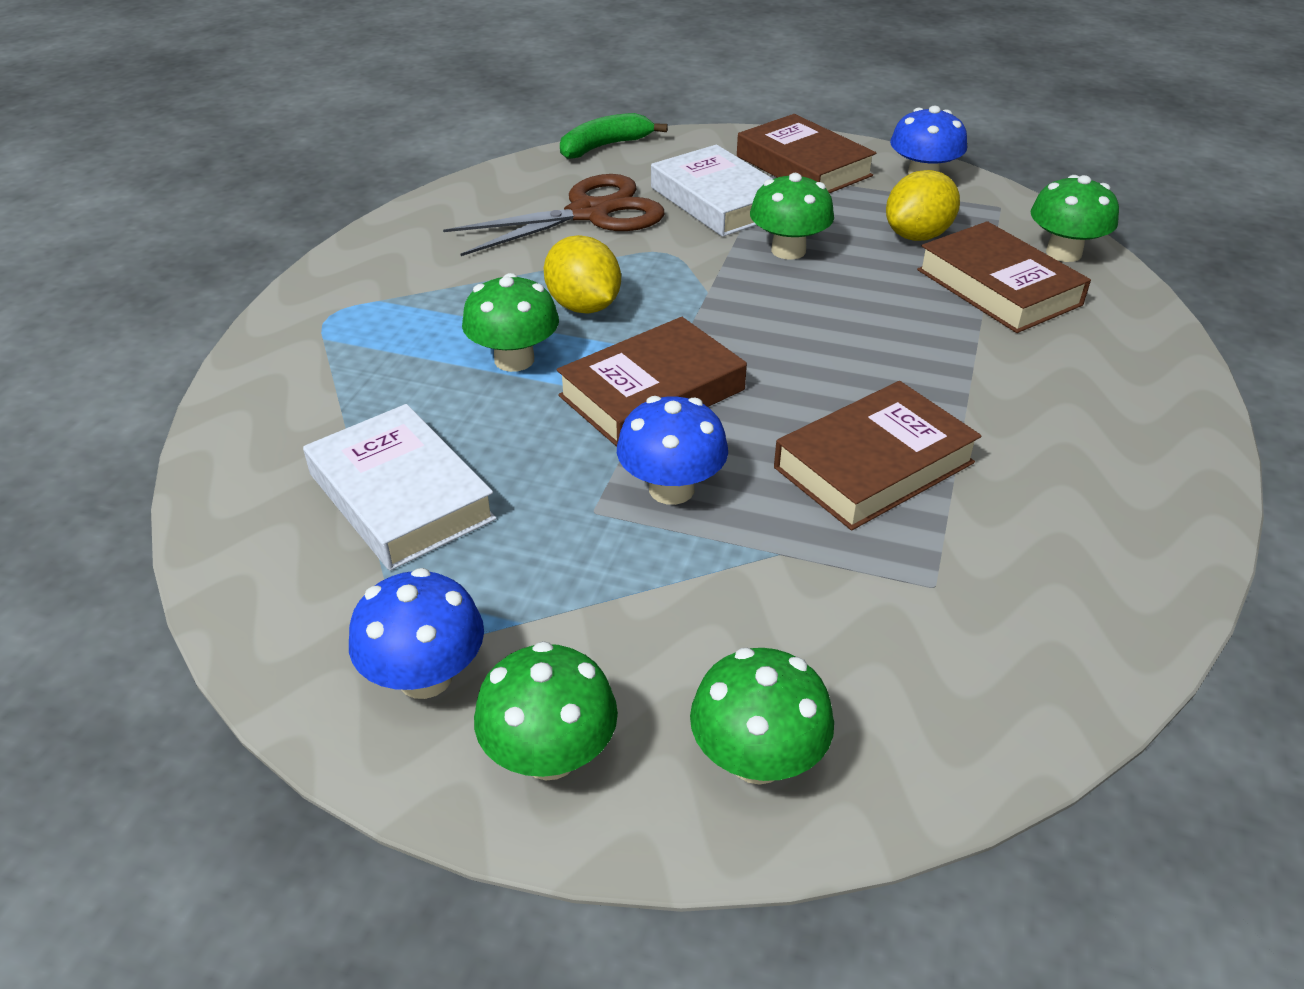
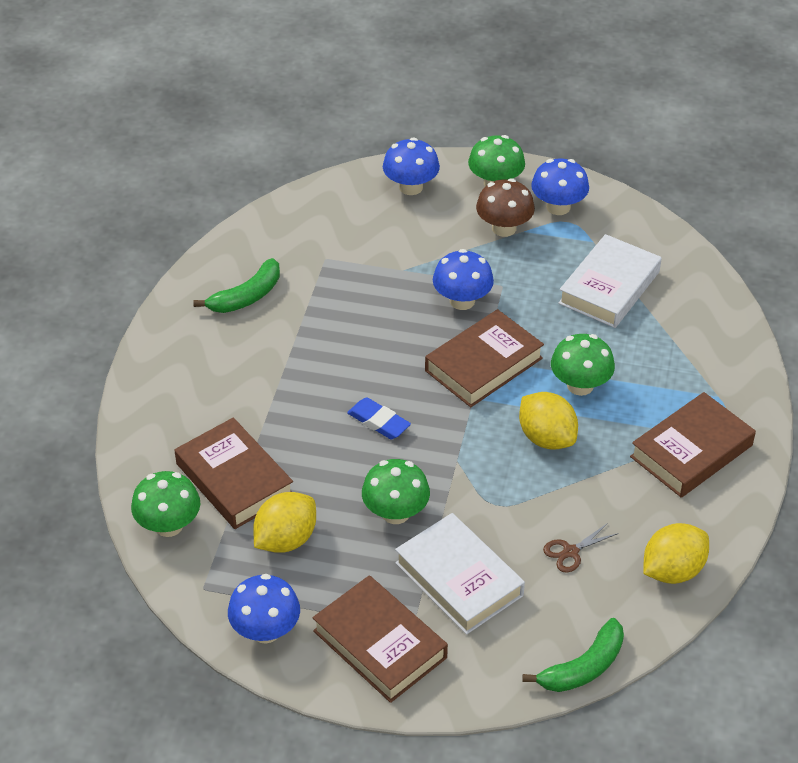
camera: 175 degrees right, 5 degrees up
white book [303,404,496,571] -> white book turned 75 degrees clockwise [558,234,662,328]
brown scissors [443,174,664,256] -> brown scissors [543,523,618,572], size x0.41
green mushroom [690,648,834,785] -> blue mushroom [383,138,440,195]
brown book [774,381,982,531] -> brown book moved to [630,392,756,498]
none -> green banana [193,258,280,313]
none -> blue eraser [347,397,411,439]
none -> brown mushroom [476,178,535,237]
none -> yellow lemon [643,523,709,584]

